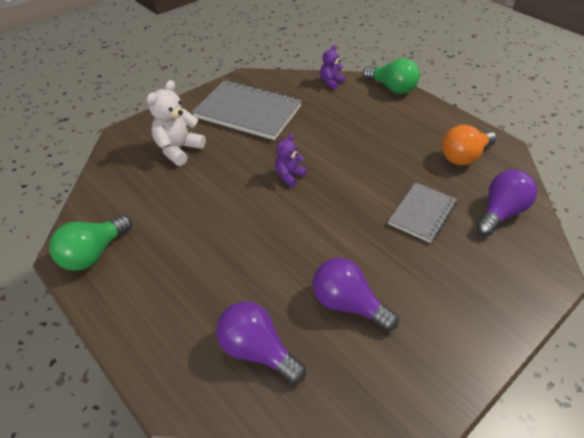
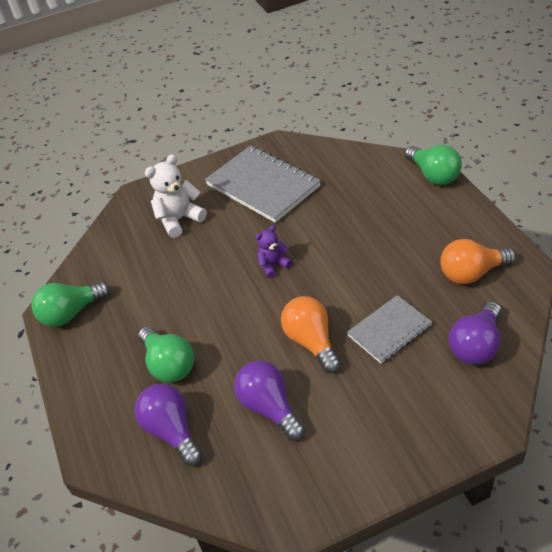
camera: 25 degrees right, 0 degrees up
purple teddy bear [320,45,345,90] -> none
purple light bulb [476,169,537,236] -> purple light bulb turned 150 degrees clockwise [449,301,501,365]
none -> green light bulb [138,326,194,383]
none -> orange light bulb [281,296,341,373]

